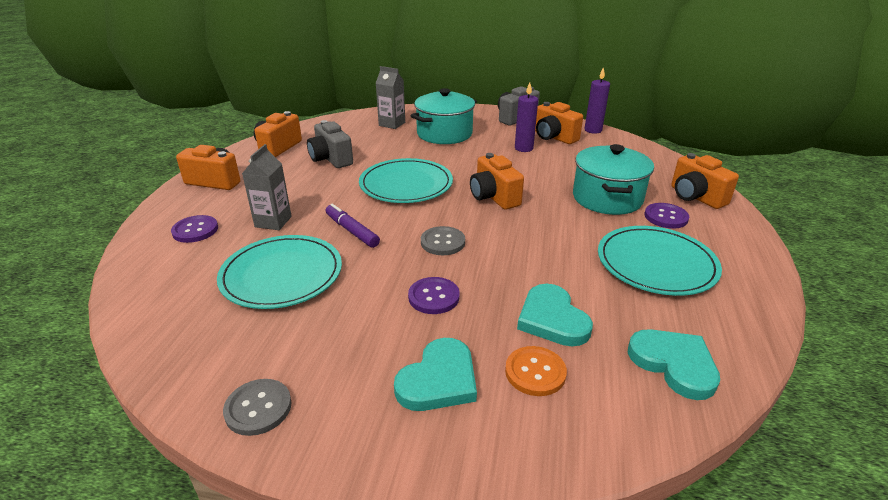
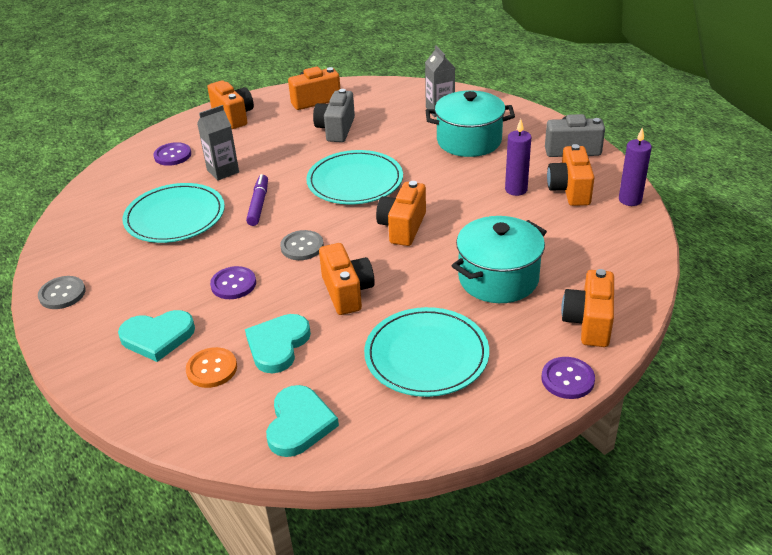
camera: 45 degrees right, 5 degrees up
purple button [644,203,689,229] -> purple button moved to [542,357,595,399]
none -> orange camera [319,243,375,315]

